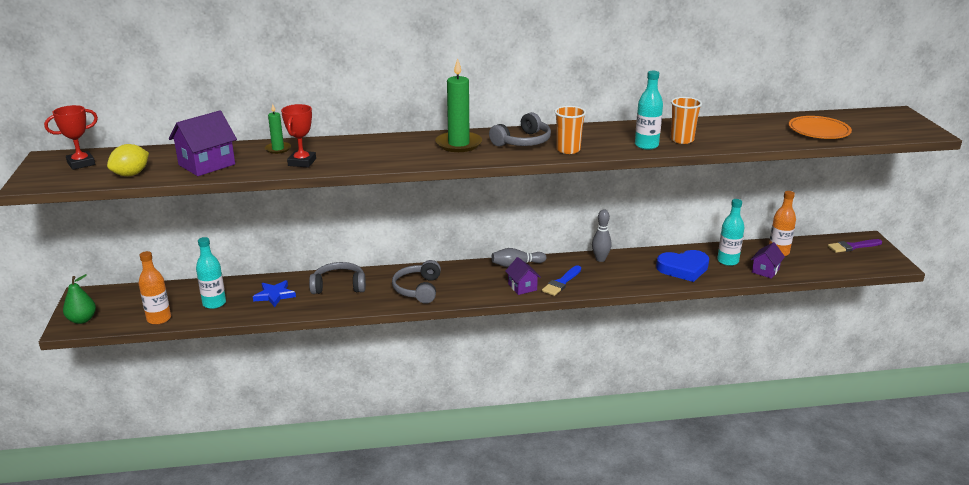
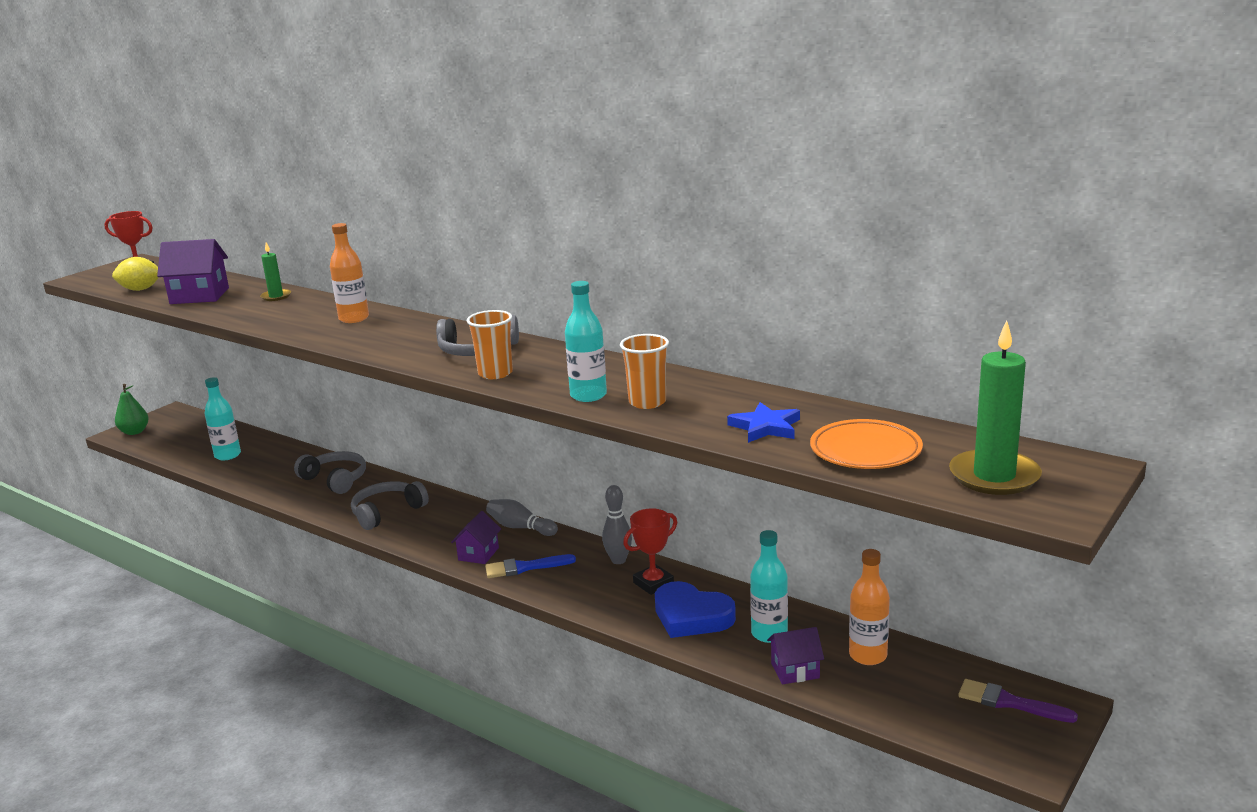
camera: 45 degrees right, 5 degrees down
orange bottle [138,251,171,325] -> orange bottle moved to [330,223,369,323]
blue star [253,280,296,307] -> blue star moved to [727,402,800,443]
red trophy [281,104,316,168] -> red trophy moved to [623,508,677,595]
green candle [435,58,482,152] -> green candle moved to [949,320,1042,495]

